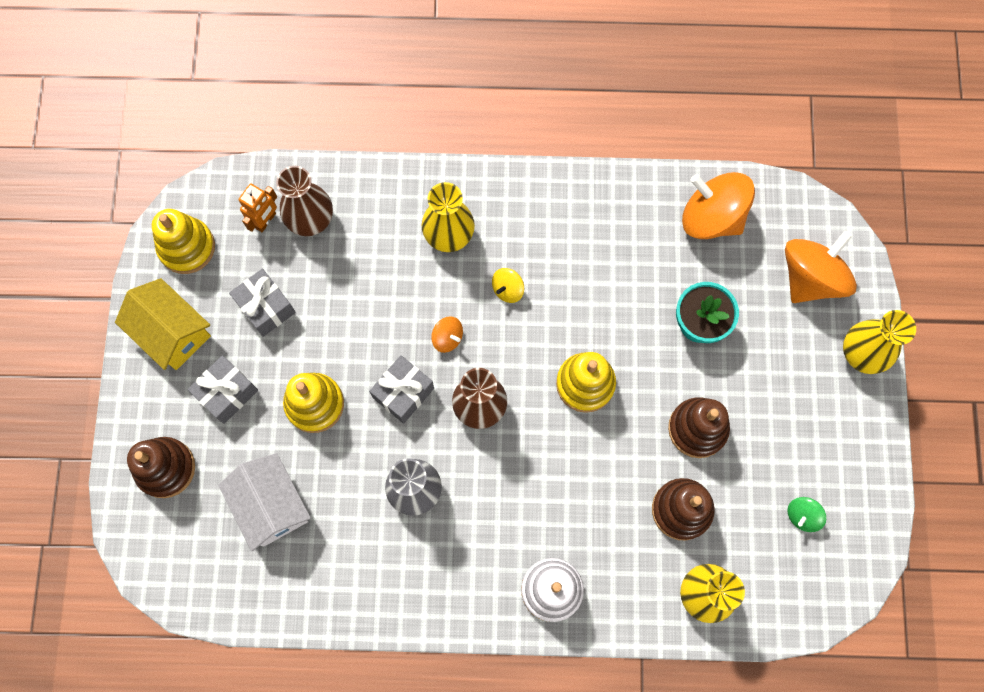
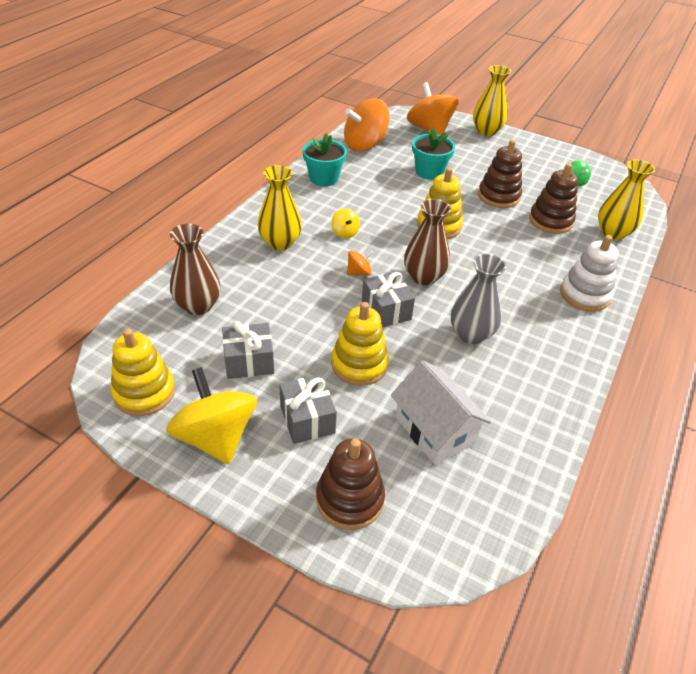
camera: 65 degrees left, 30 degrees down
yellow house [115,278,211,370] -> yellow spinning top [166,367,257,464]
white house [218,453,311,551] -> white house turned 60 degrees clockwise [391,360,491,465]
orange robot [239,184,277,232] -> none
none -> turquoise flower pot [302,133,347,186]

